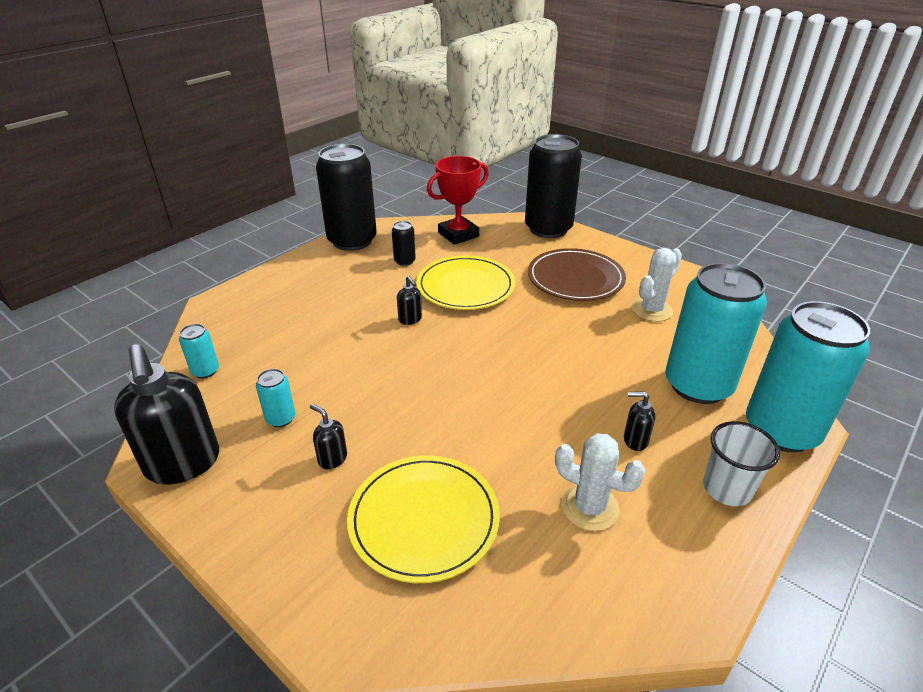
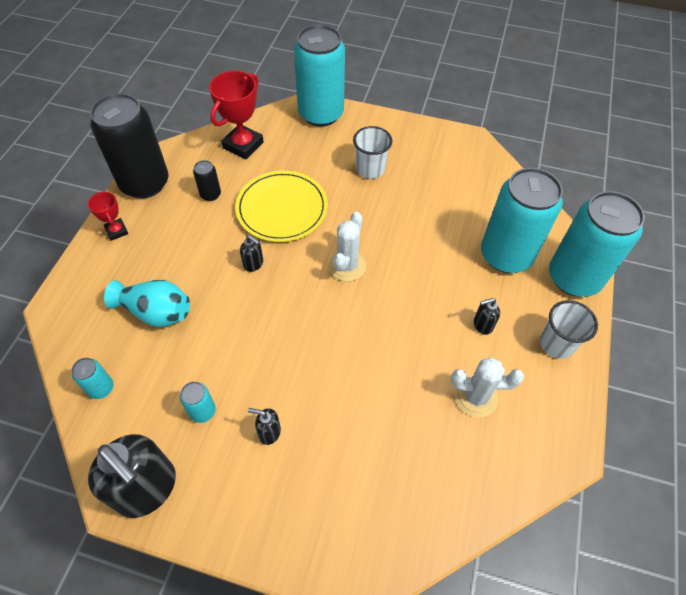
camera: 25 degrees left, 20 degrees up
yellow plate [347,455,500,583] -> none
black can [525,134,582,238] -> turquoise can [294,25,345,127]
brown plate [528,248,626,301] -> white cup [353,126,392,179]
white cactus [632,248,682,322] -> white cactus moved to [328,212,366,281]
none -> red trophy [88,192,128,241]
none -> turquoise vase [104,280,190,327]

